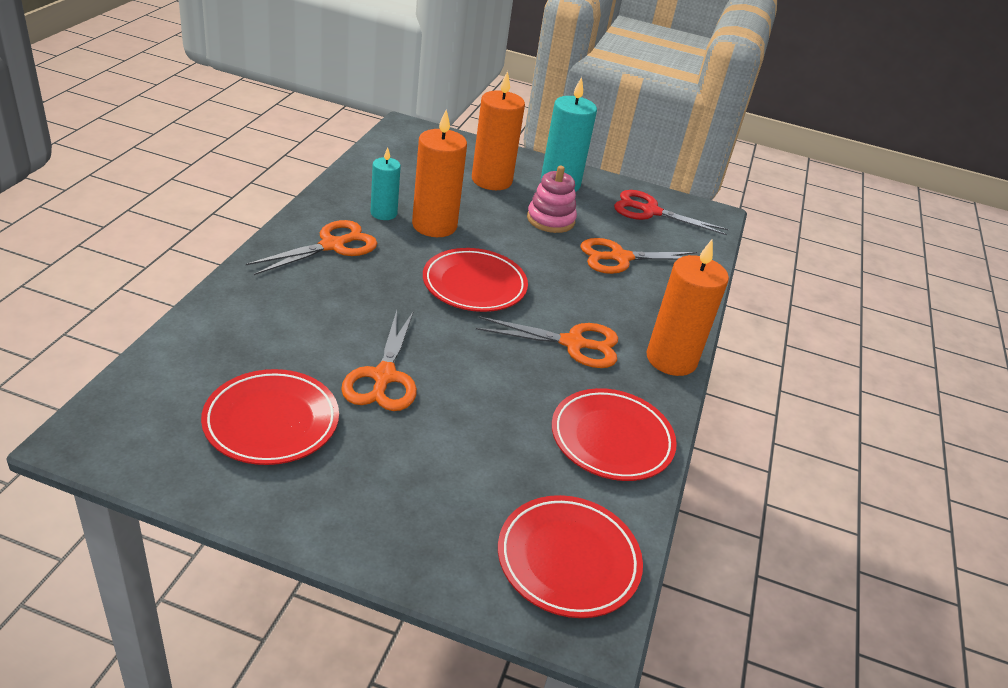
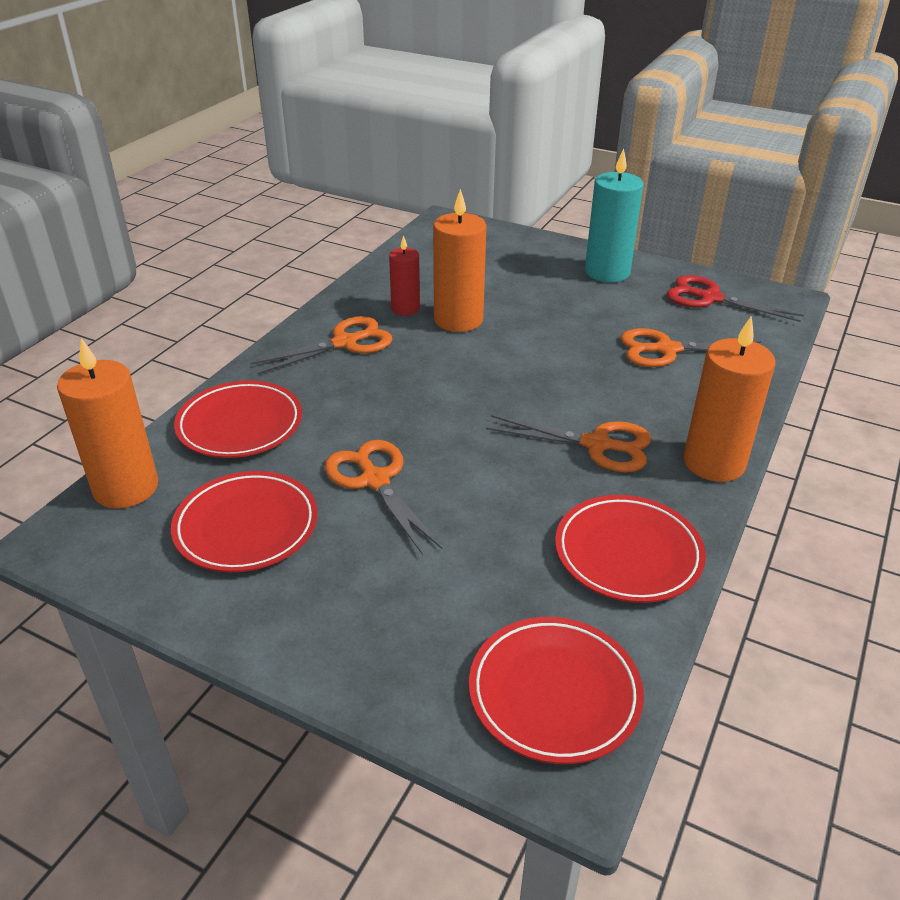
camera: 15 degrees right, 0 degrees up
orange scissors [341,311,417,411] -> orange scissors turned 135 degrees clockwise [325,440,442,555]
turquoise candle [370,147,401,220] -> red candle [389,235,420,316]
red plate [423,248,528,312] -> red plate moved to [174,381,302,458]
orange candle [472,71,525,190] -> orange candle moved to [57,338,158,508]
pink stacking toy [527,166,577,233] -> none

